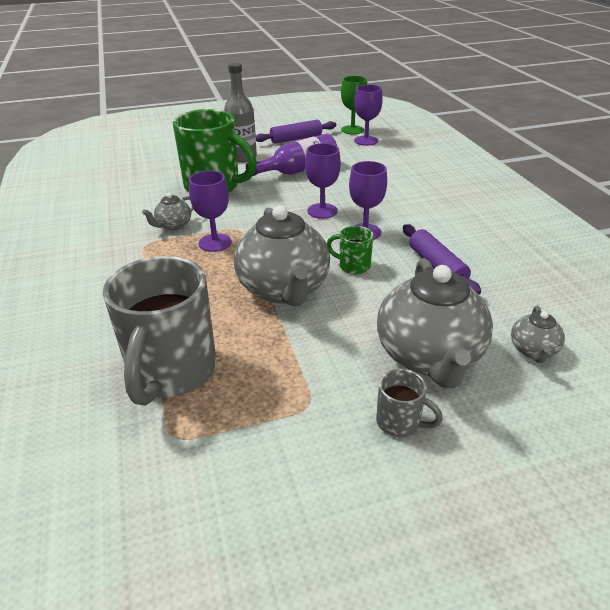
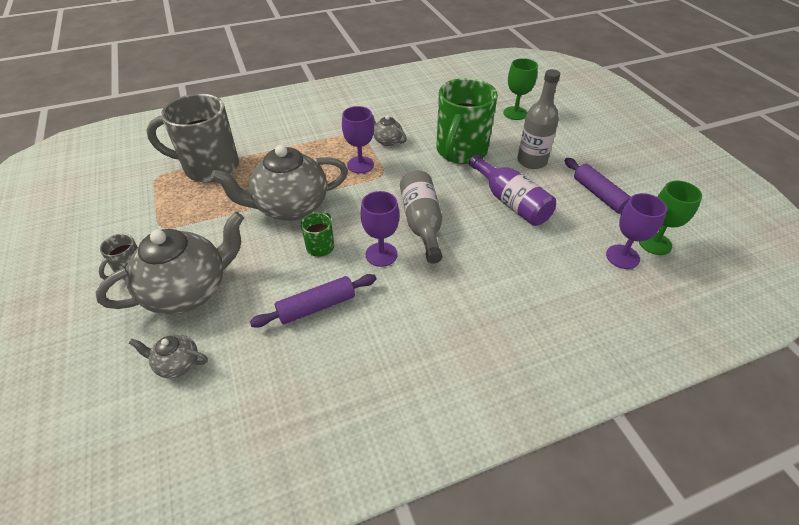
camera: 85 degrees right, 10 degrees up
purple goblet [305,143,341,219] -> grey bottle [400,171,442,264]
grey teapot [377,258,493,388] -> grey teapot turned 150 degrees clockwise [96,212,244,315]
none -> green goblet [503,58,538,120]

